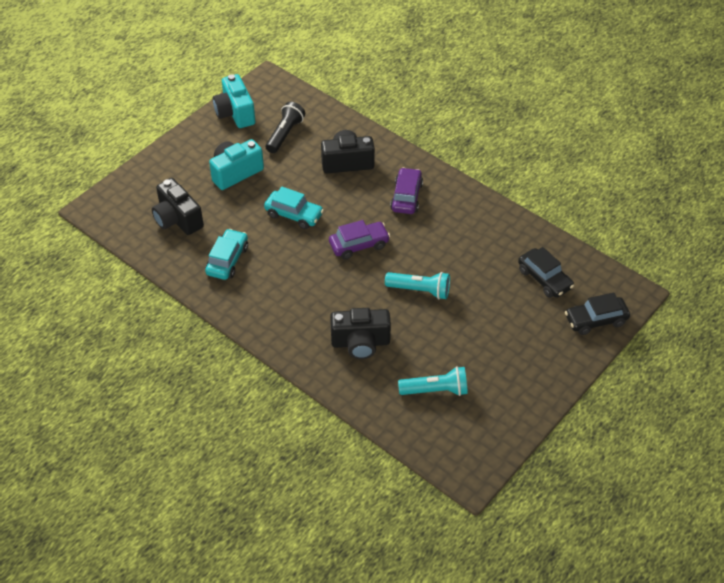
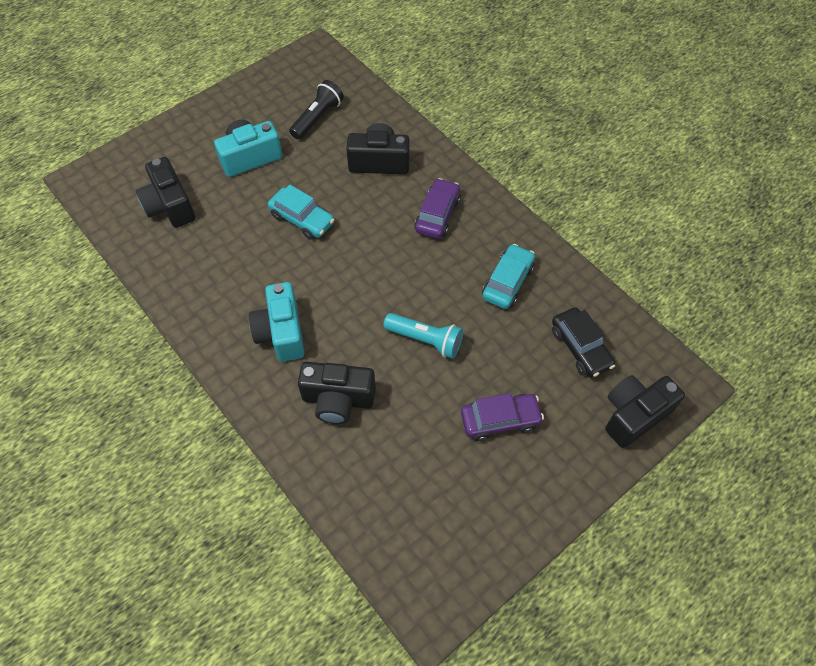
camera: 10 degrees right, 10 degrees up
turquoise car [205,229,248,280] -> turquoise car moved to [482,244,535,309]
turquoise camera [213,74,255,128] -> turquoise camera moved to [249,282,305,362]
purple car [329,220,390,259] -> purple car moved to [461,393,544,441]
turquoise flashlight [398,366,468,396] -> none
black car [565,292,630,335] -> black camera [605,375,685,448]

